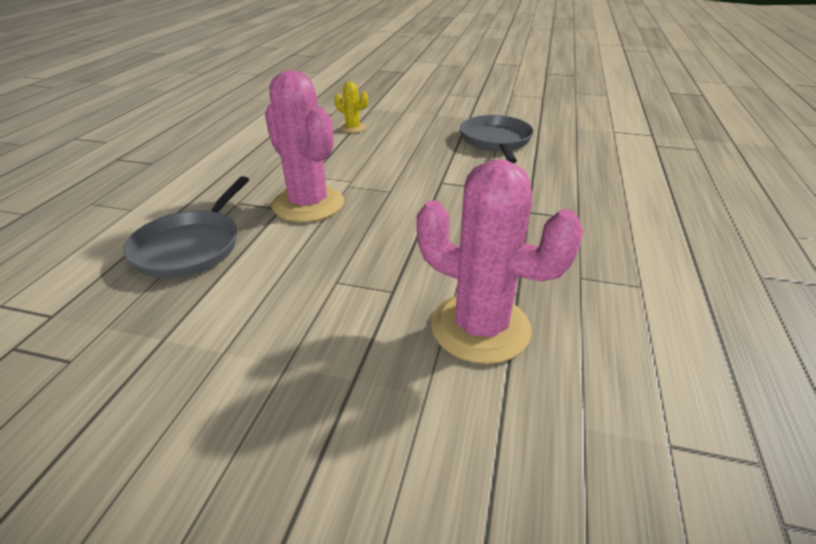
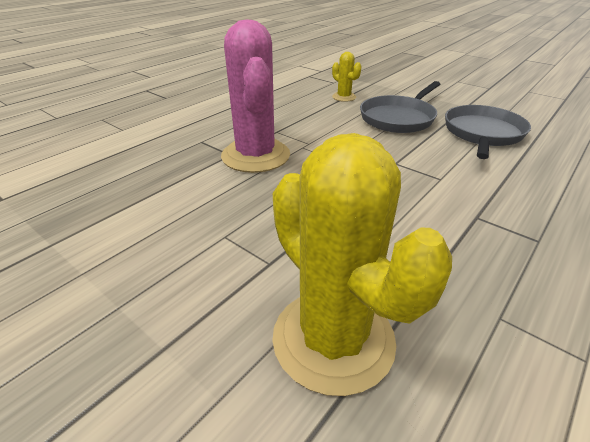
camera: 25 degrees right, 0 degrees up
grey pan [123,176,249,278] -> grey pan moved to [360,81,440,133]
pink cactus [417,159,584,364] -> yellow cactus [272,133,452,396]

